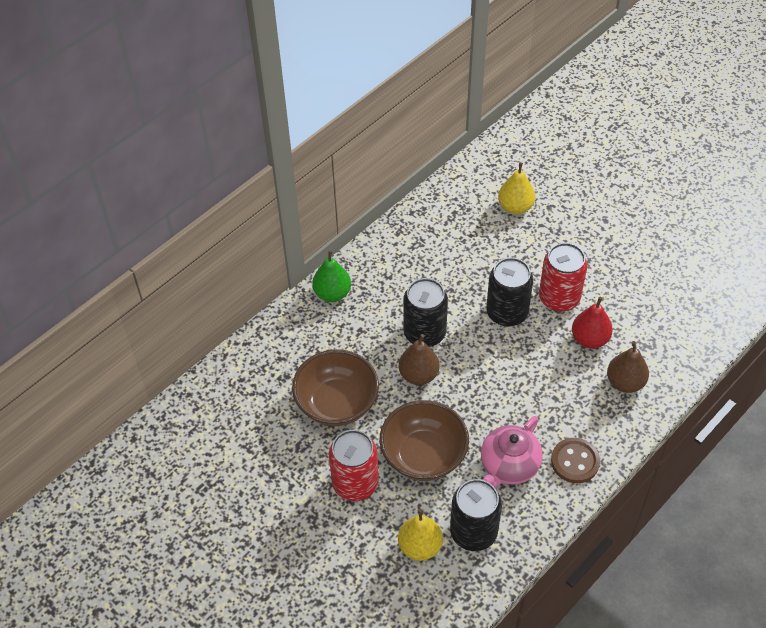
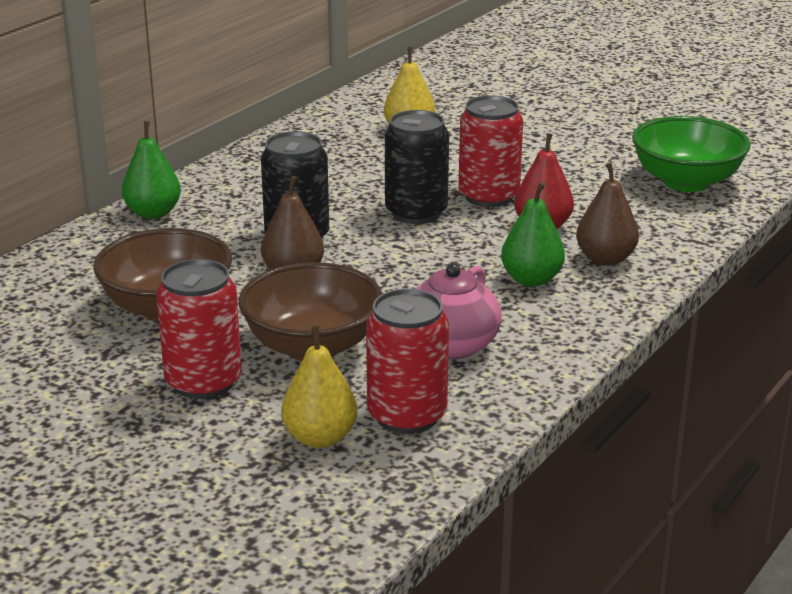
camera: 10 degrees left, 25 degrees down
black can [450,479,502,551] -> red can [366,289,449,434]
brown button [551,438,600,483] -> none
none -> green pear [501,182,565,286]
none -> green bowl [632,116,751,192]

